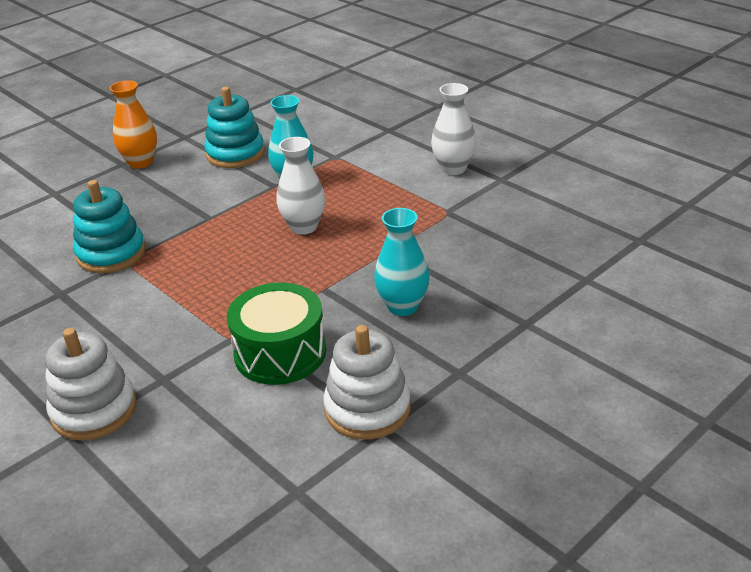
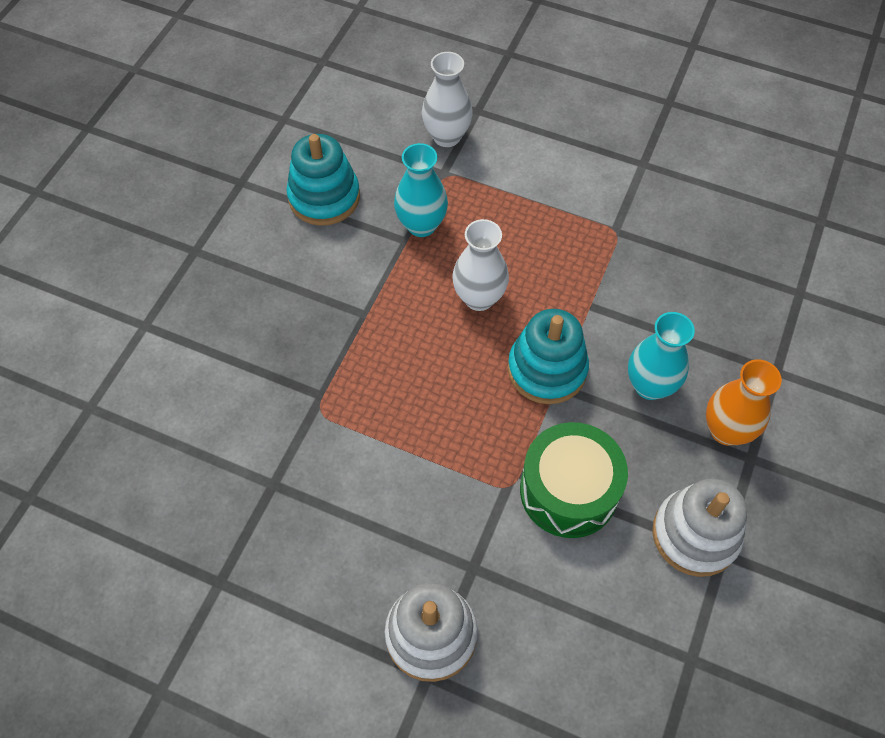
camera: 25 degrees left, 25 degrees up
turquoise stacking toy [73,180,146,273] -> turquoise stacking toy moved to [508,309,589,404]
orange vase [110,80,157,169] -> orange vase moved to [706,359,782,446]
white vase [431,83,476,175] -> white vase moved to [422,52,473,147]

